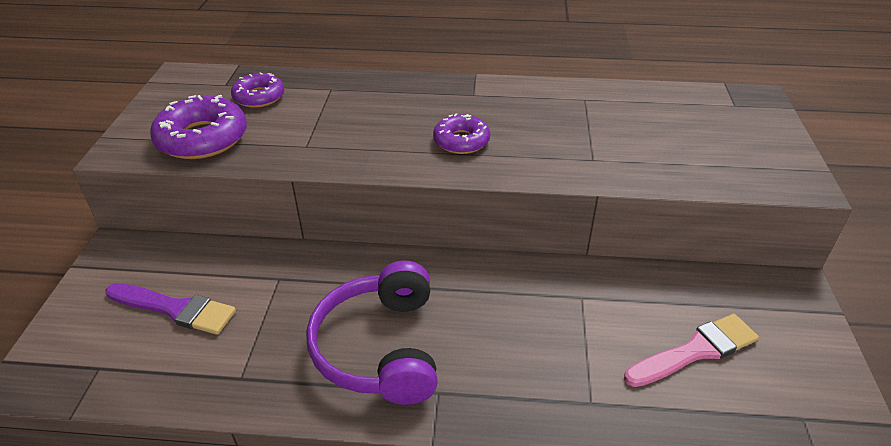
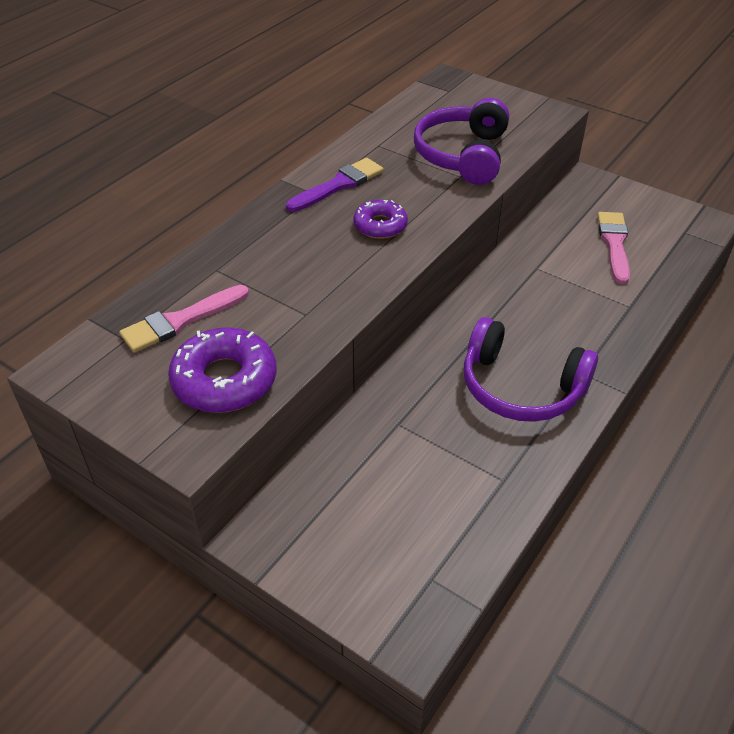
camera: 60 degrees left, 5 degrees up
purple brush [106,283,236,335] -> purple brush moved to [286,158,384,212]
purple donut [231,72,284,108] -> pink brush [119,285,249,353]
none -> purple headphones [414,98,509,185]

